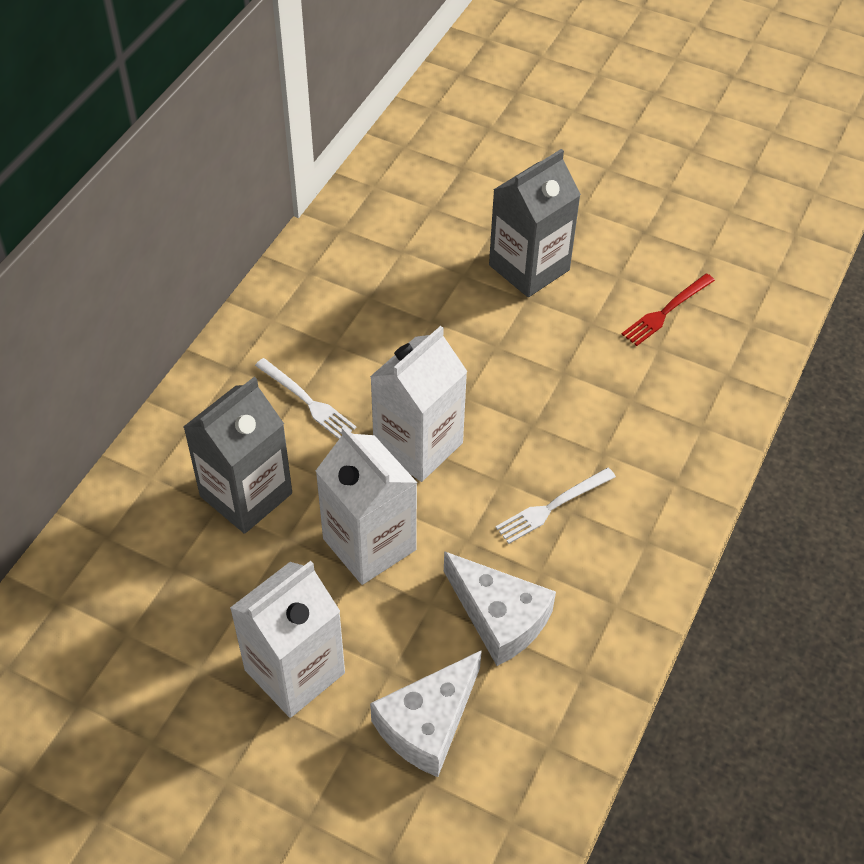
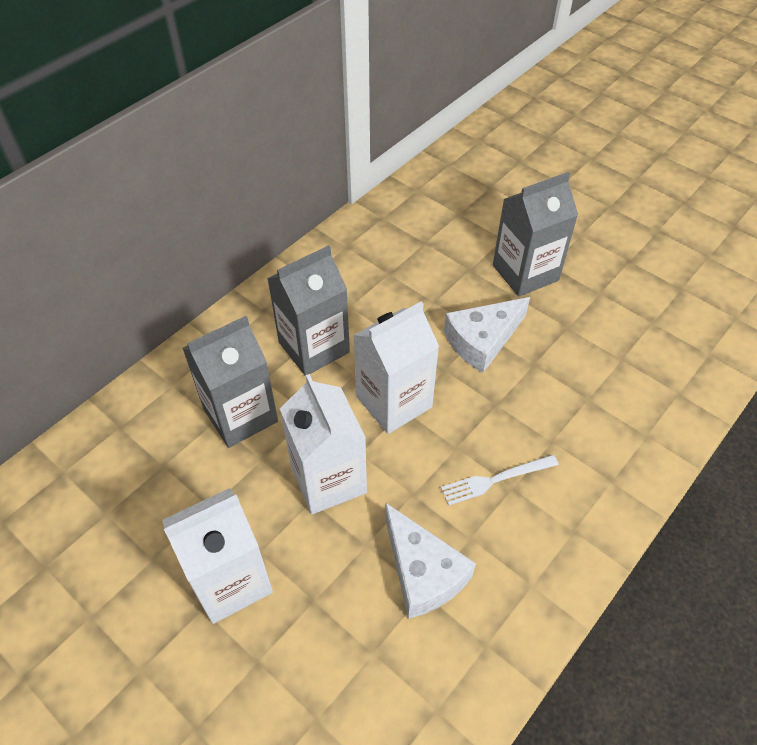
camera: 15 degrees right, 0 degrees up
white fork [255,358,356,439] -> grey carton [267,245,350,376]
white cheese [370,650,482,777] -> white cheese moved to [444,297,530,373]
red fork [622,273,715,346] -> none

